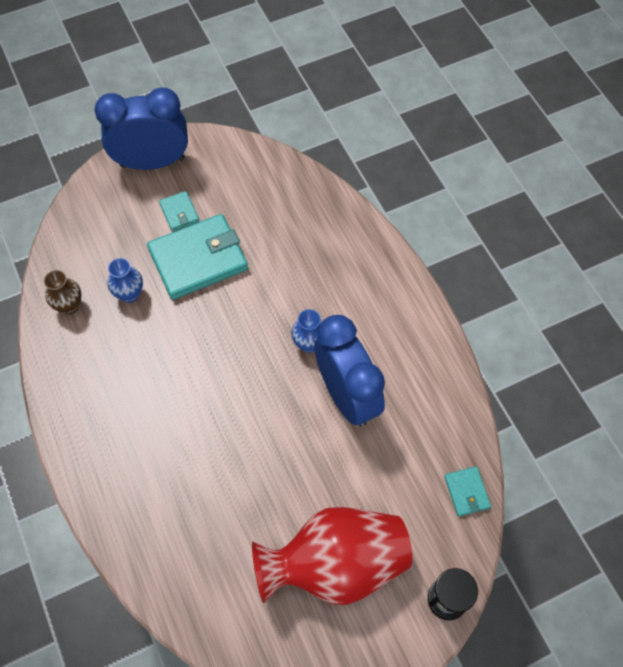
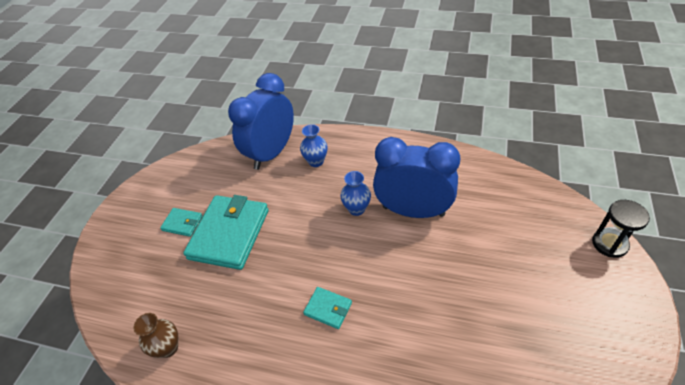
camera: 45 degrees left, 15 degrees down
blue clock [95,87,188,170] -> blue clock moved to [228,73,294,170]
blue vase [108,258,143,303] -> blue vase moved to [300,124,327,167]
red vase [252,507,412,605] -> none
turquoise wallet [444,466,491,516] -> turquoise wallet moved to [303,287,352,329]

